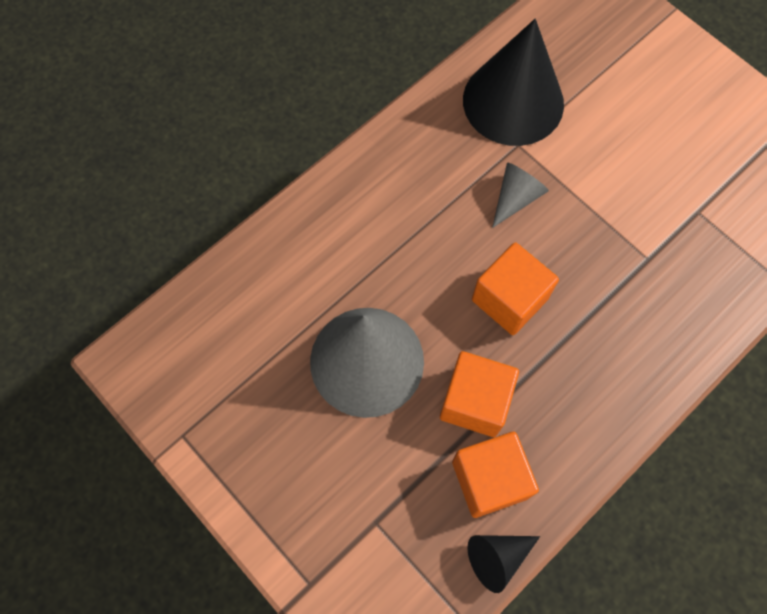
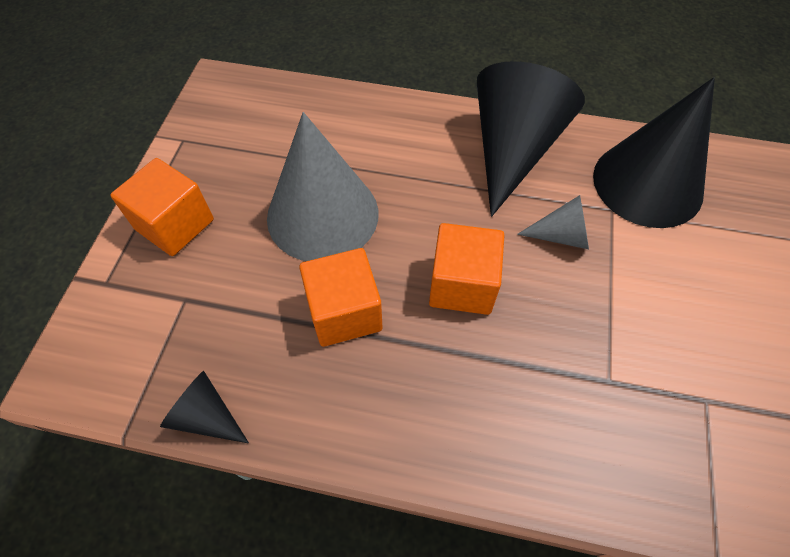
camera: 55 degrees right, 10 degrees down
orange cube [452,432,539,518] -> orange cube moved to [110,158,214,256]
none -> black cone [477,61,585,217]

